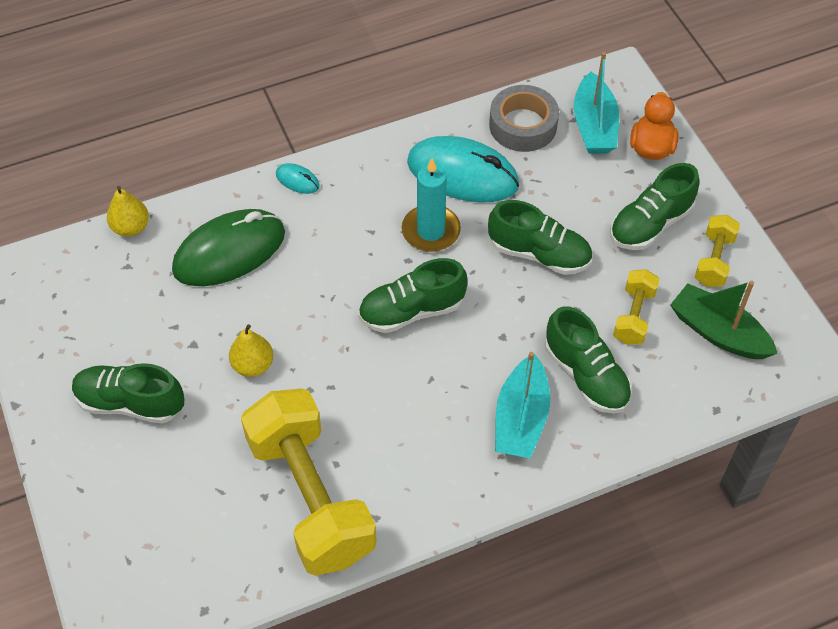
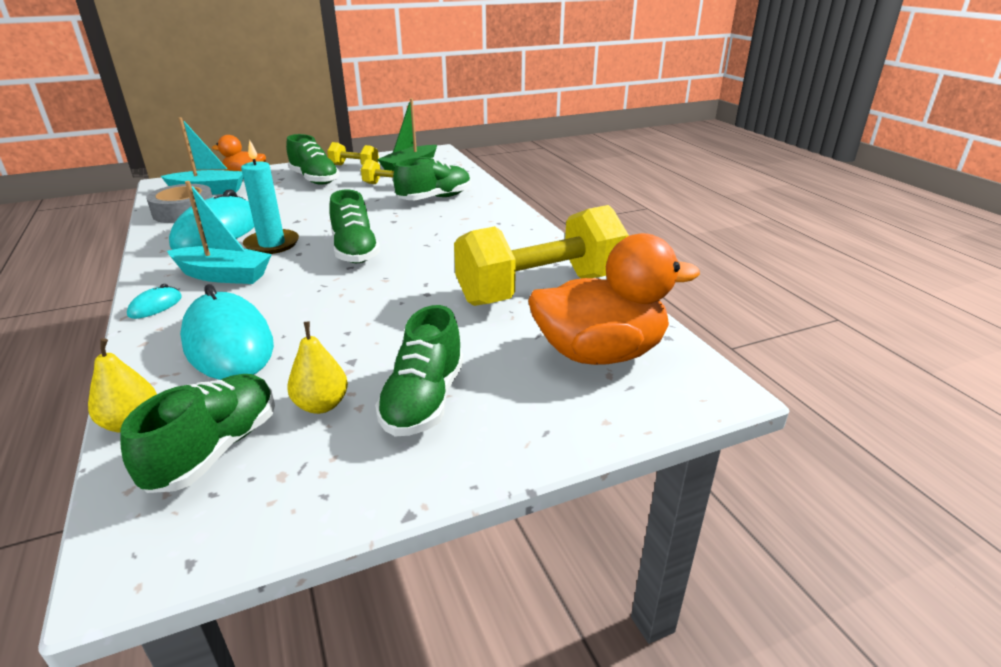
camera: 90 degrees left, 25 degrees down
green mouse [172,209,285,286] -> turquoise mouse [180,284,274,380]
yellow pear [229,324,273,377] -> yellow pear moved to [287,322,348,414]
green shoe [488,200,592,275] -> green shoe moved to [120,374,275,493]
turquoise boat [495,352,550,459] -> turquoise boat moved to [167,181,272,284]
none -> orange duck [528,233,700,365]

